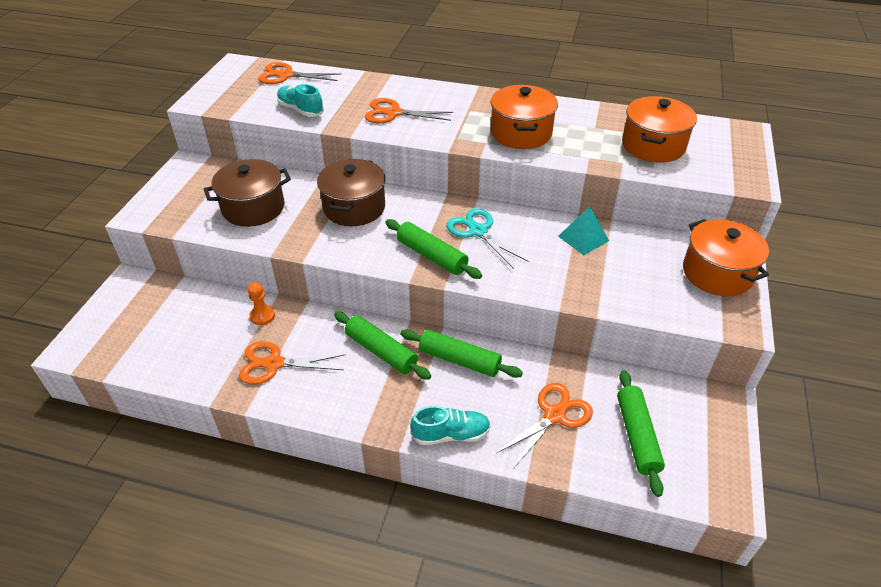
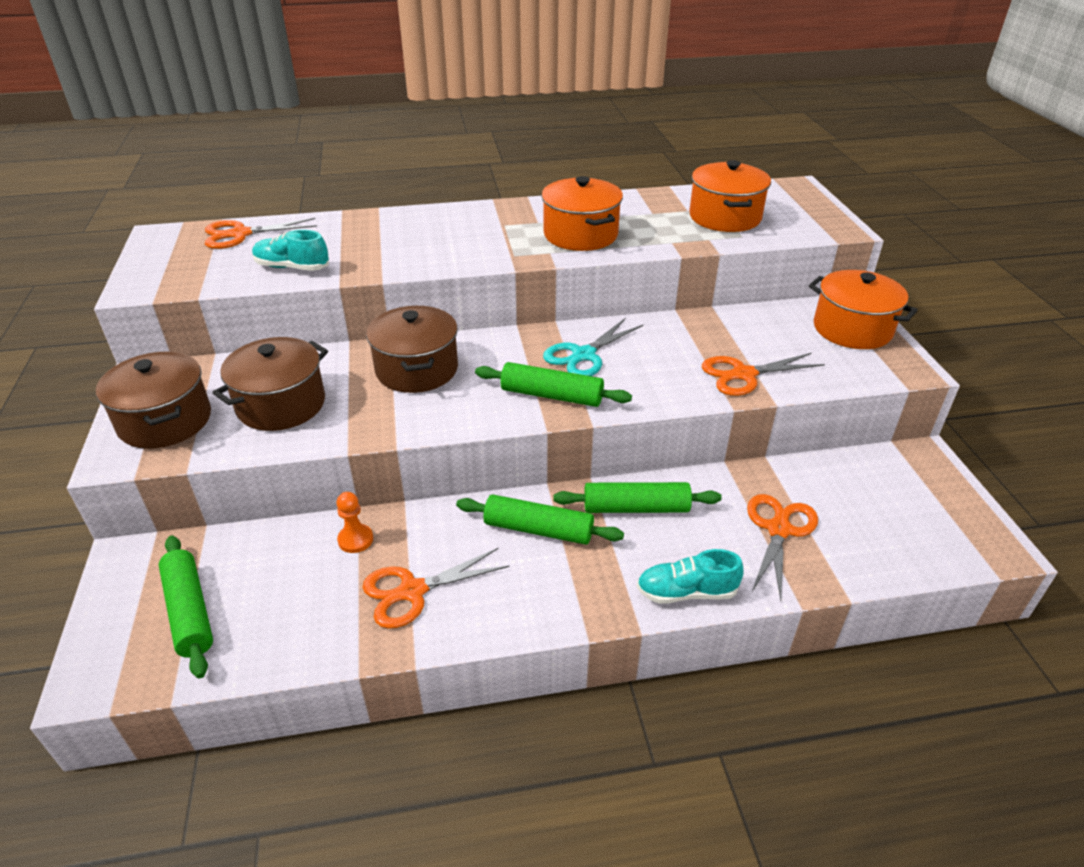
camera: 25 degrees left, 5 degrees down
orange scissors [365,98,453,123] -> orange scissors moved to [702,353,825,396]
turquoise shoe [410,406,491,445] -> turquoise shoe turned 150 degrees counterclockwise [637,549,743,604]
turquoise scissors [446,208,529,269] -> turquoise scissors turned 75 degrees counterclockwise [543,318,643,376]
turquoise pyramid [558,206,609,255] -> none
green rolling pin [617,370,665,497] -> green rolling pin moved to [159,535,213,678]
none -> brown pot [96,352,211,449]

